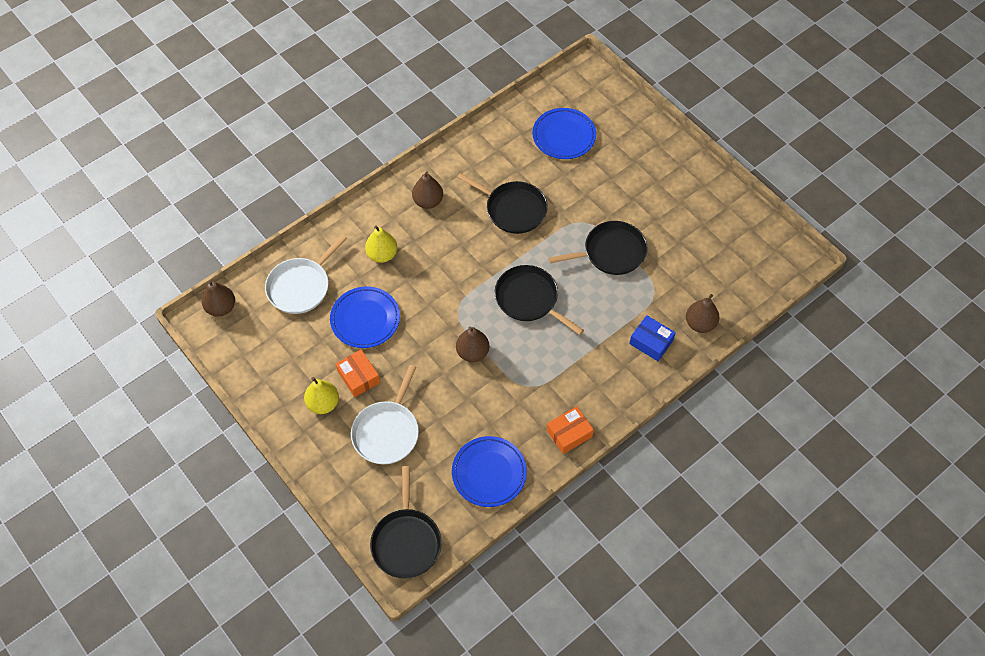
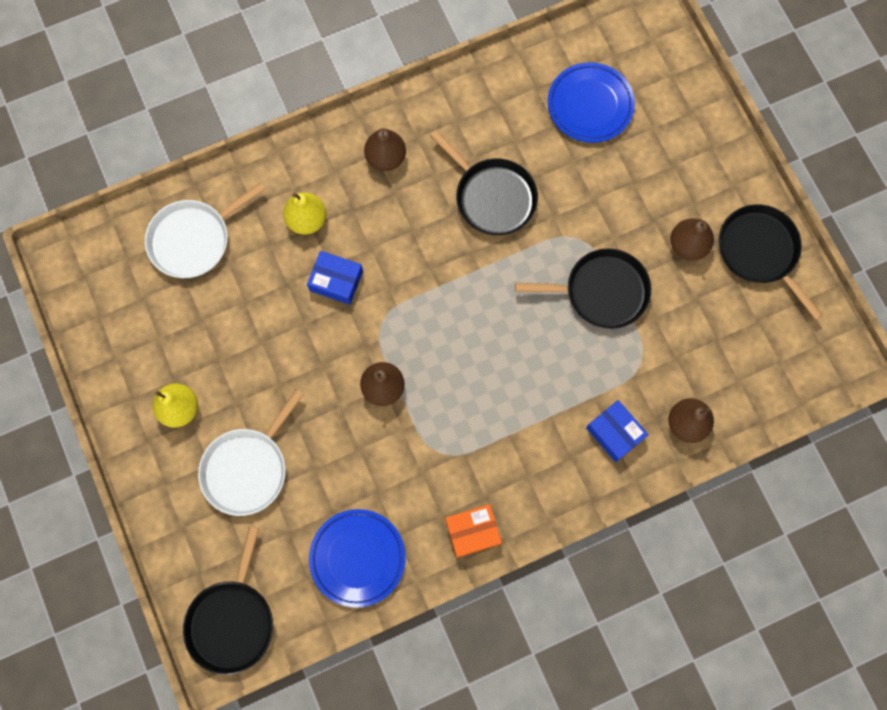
camera: 15 degrees right, 15 degrees up
brown pear [202,281,235,317] -> brown pear moved to [670,218,714,261]
blue plate [330,287,400,348] -> none
orange box [336,350,380,397] -> none
black pan [495,265,584,335] -> black pan moved to [719,204,823,320]
none -> blue box [307,251,363,305]

